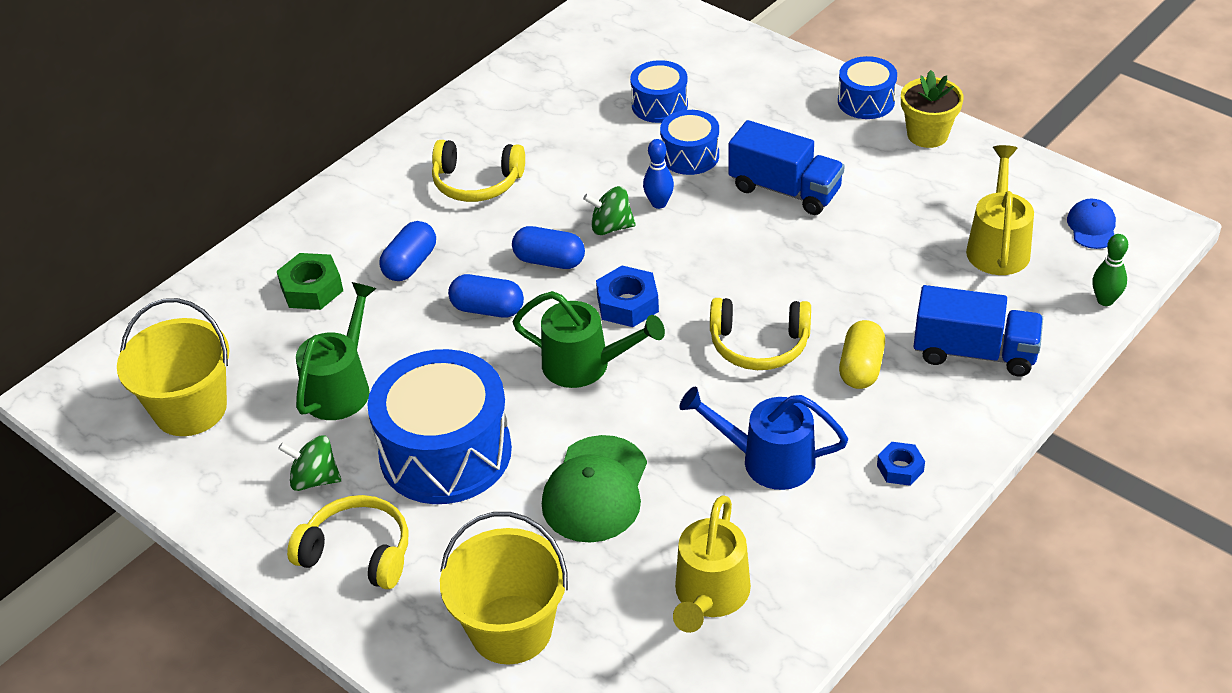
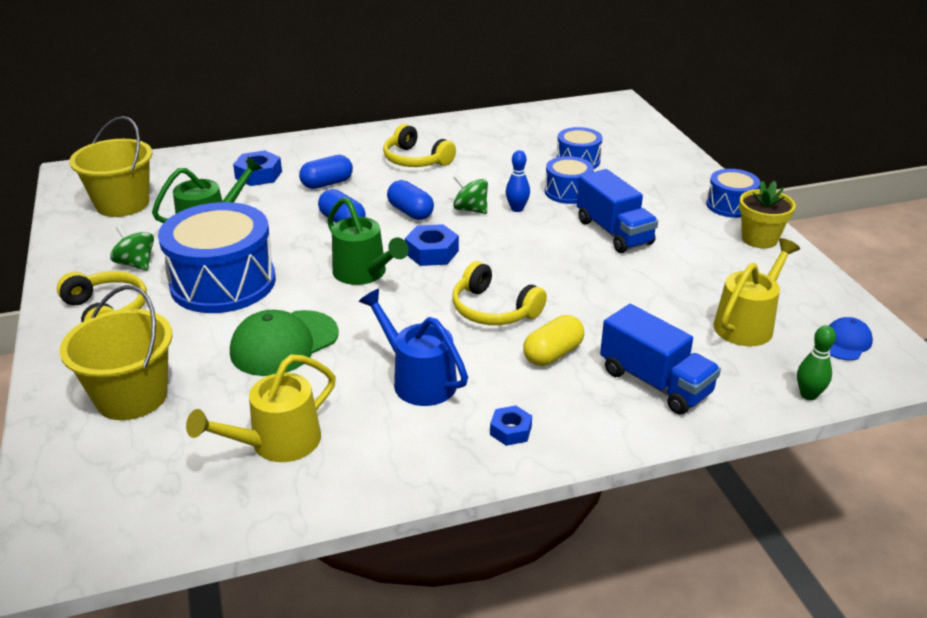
camera: 30 degrees right, 10 degrees down
green nut [277,253,343,310] -> blue nut [233,150,282,186]

